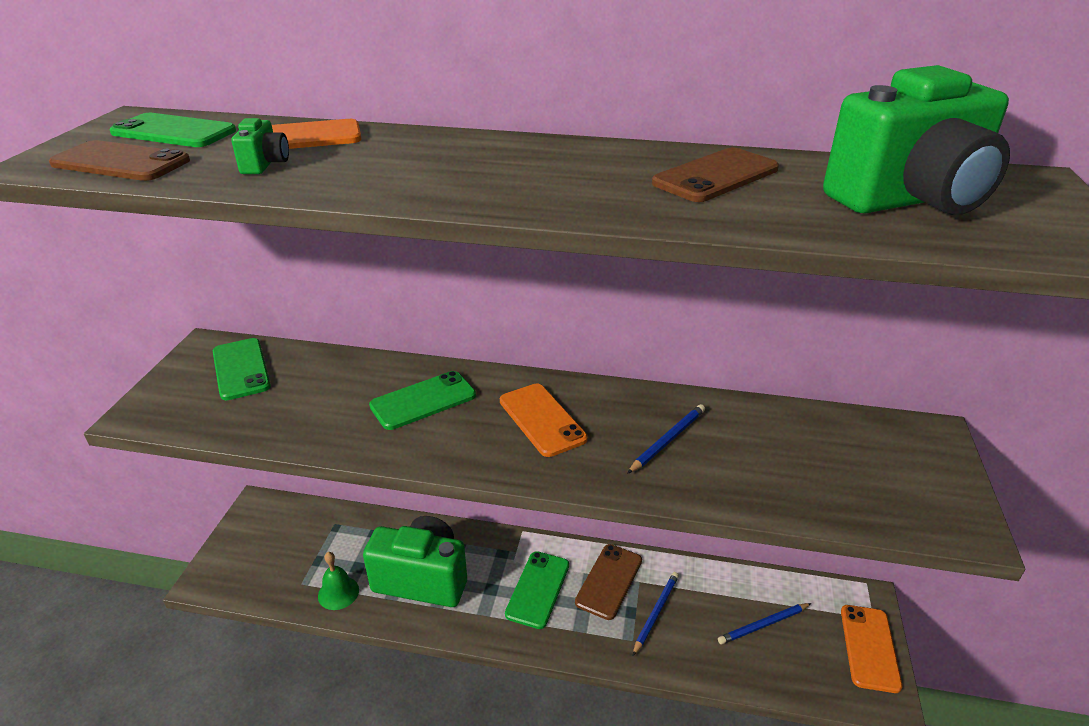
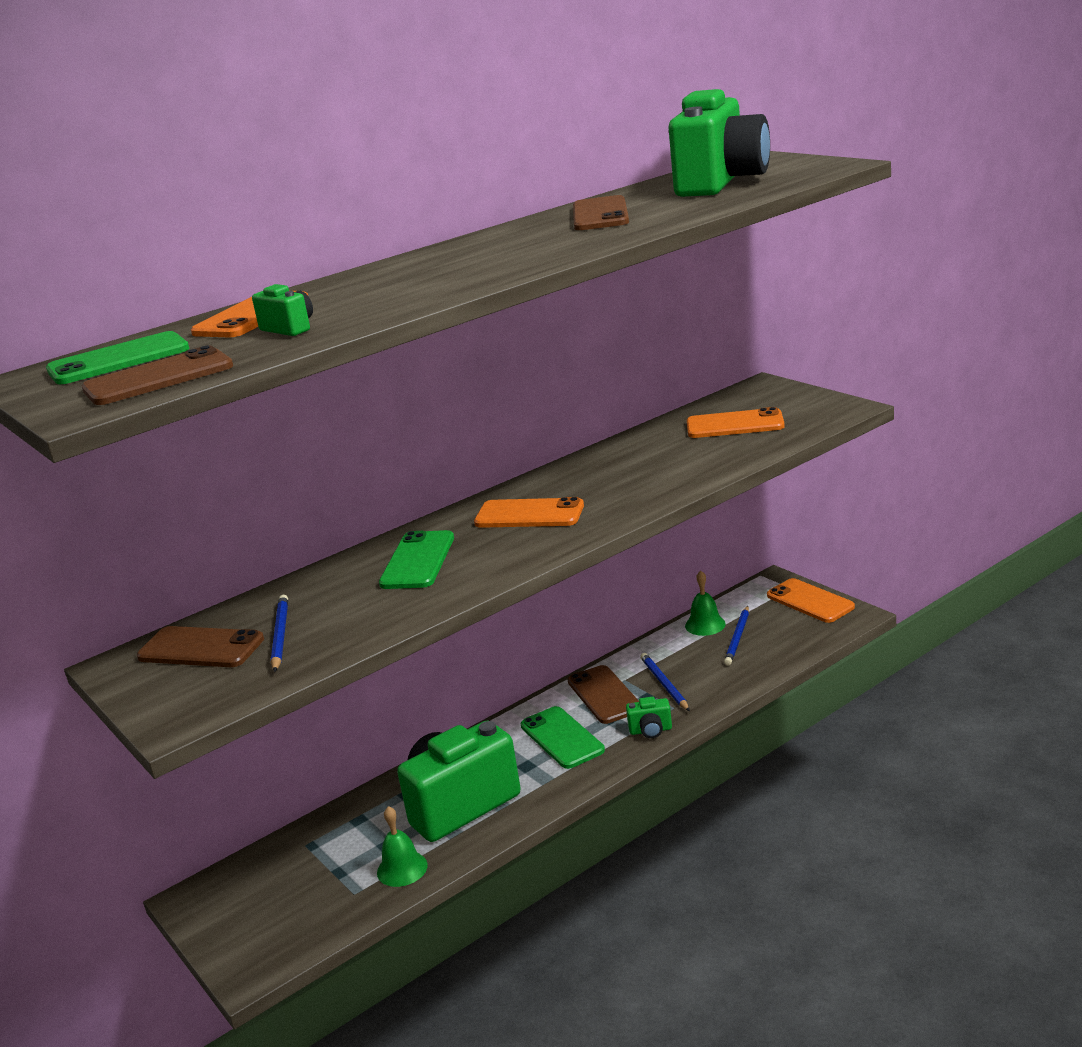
camera: 45 degrees left, 10 degrees down
green phone [213,338,271,400] -> brown phone [137,626,264,667]
blue pencil [627,404,705,474] -> blue pencil moved to [271,595,288,672]
none -> green camera [626,697,672,738]
none -> green bell [685,571,726,636]
none -> orange phone [687,407,785,438]

